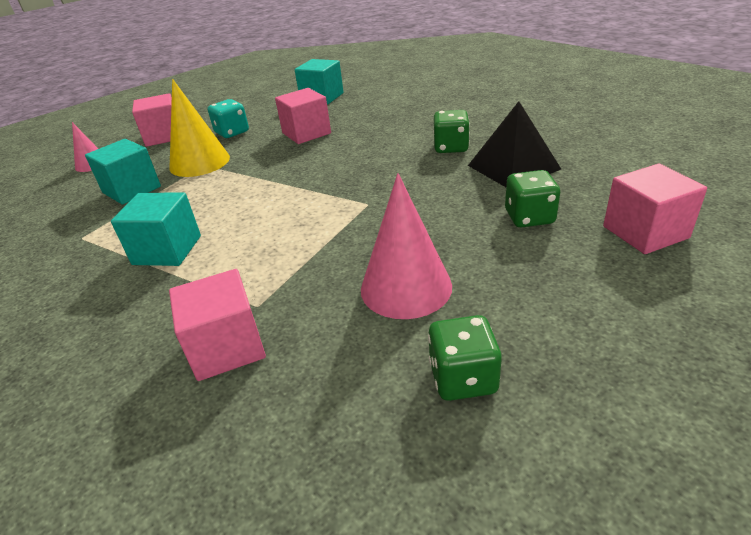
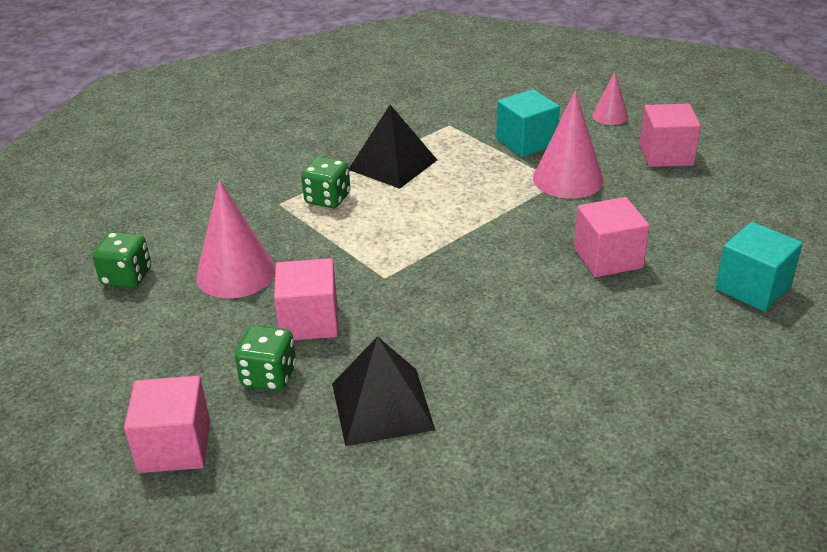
camera: 105 degrees right, 0 degrees up
turquoise cube [111,192,201,266] -> black pyramid [349,105,437,189]
yellow cone [169,79,230,177] -> pink cone [533,90,604,199]
pink cube [169,269,266,381] -> pink cube moved to [274,258,338,340]
turquoise dice [208,99,249,138] -> none
green dice [433,110,470,153] -> green dice moved to [301,157,350,208]

